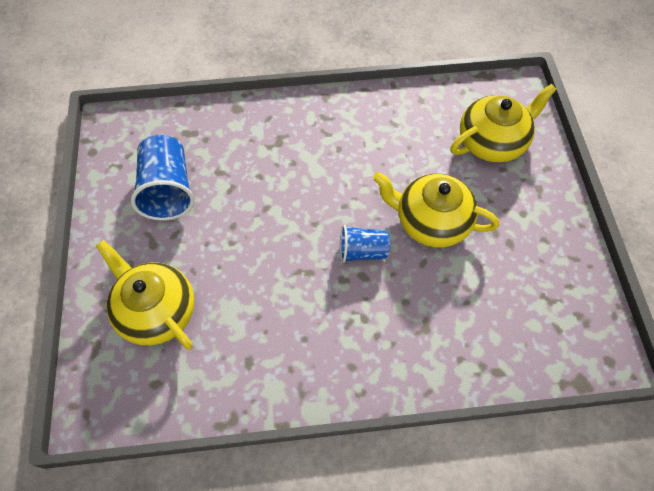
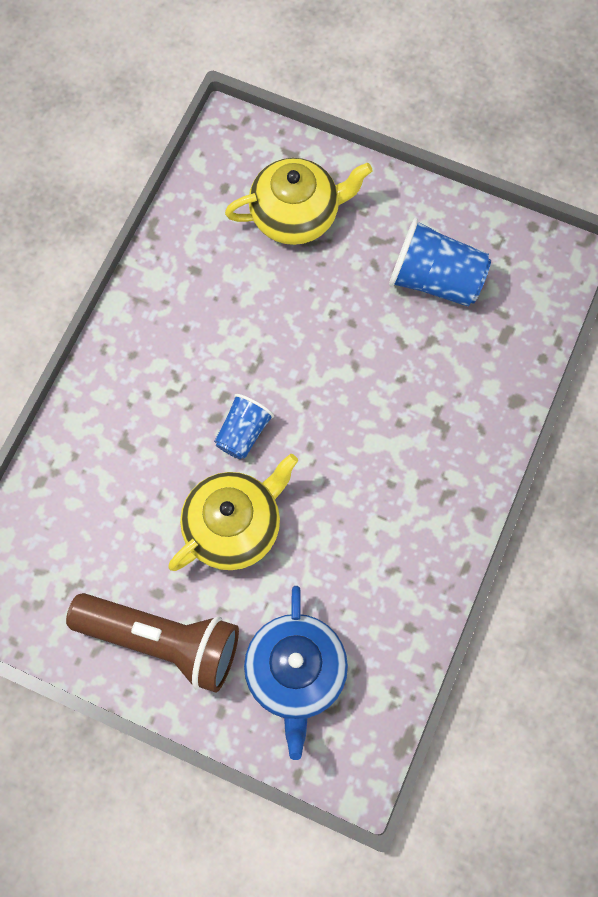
camera: 120 degrees right, 10 degrees up
yellow teapot [451,84,557,162] -> blue teapot [244,586,348,760]
none -> brown flashlight [66,593,239,692]

